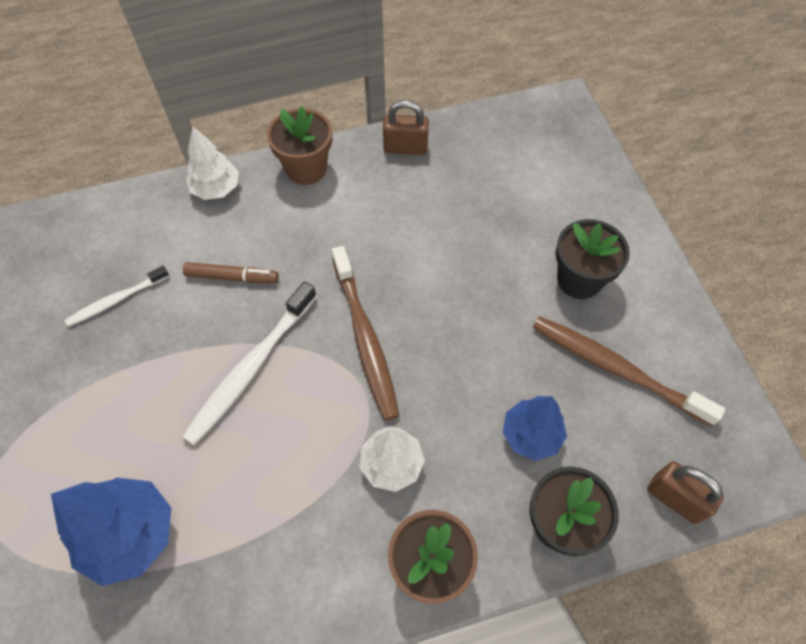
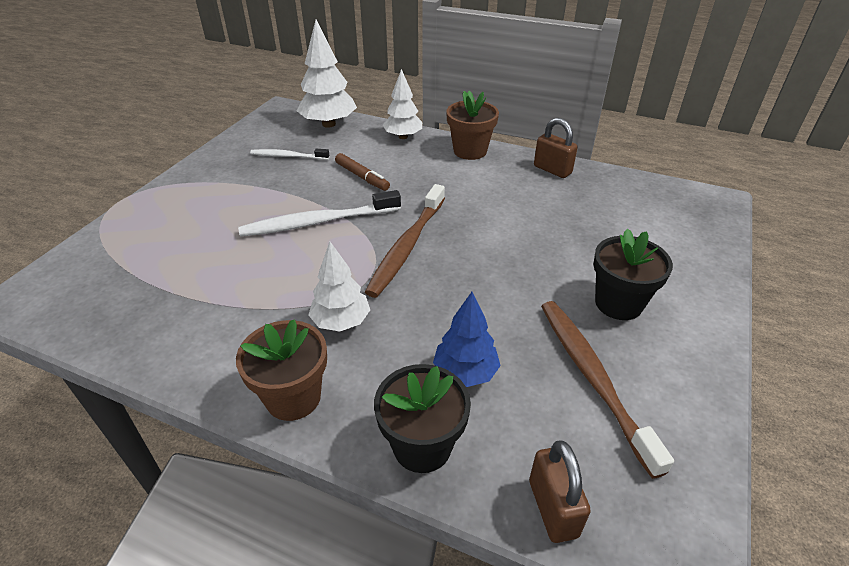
camera: 40 degrees right, 20 degrees down
blue tree [51,478,171,586] -> none
none -> white tree [297,20,357,128]

